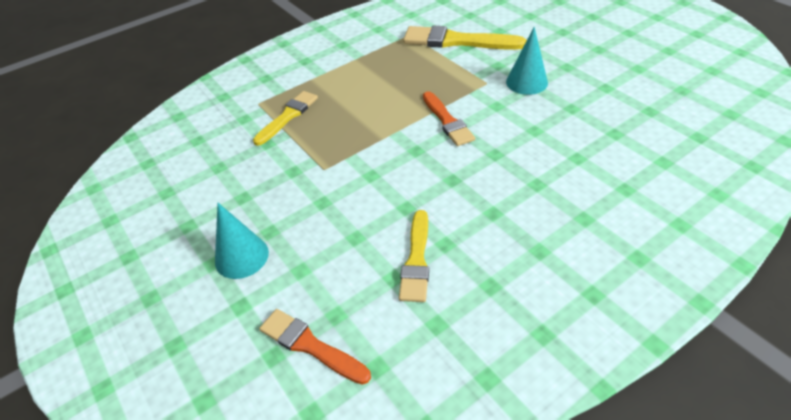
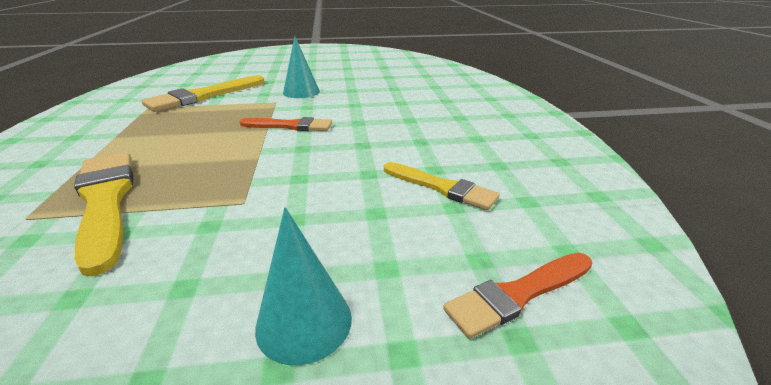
camera: 65 degrees left, 15 degrees down
yellow brush [253,91,318,146] -> yellow brush [74,152,133,276], size x1.58

